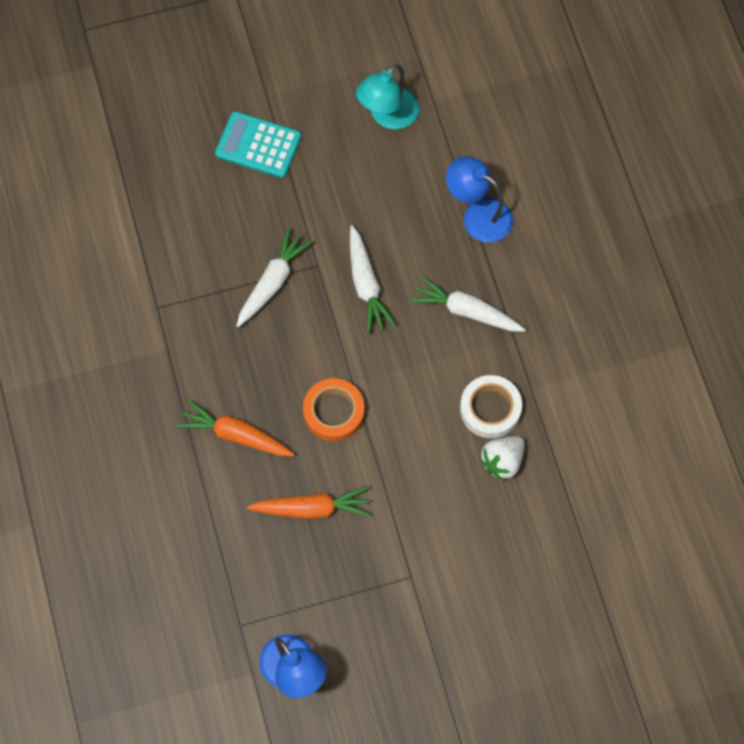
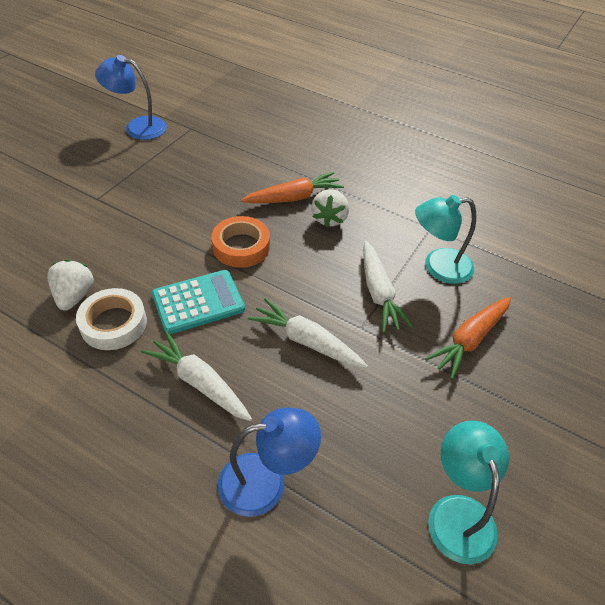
camera: 135 degrees right, 20 degrees down
turquoise calculator [215,111,301,178] -> turquoise calculator moved to [152,270,245,334]
orange carrot [247,486,371,519] -> orange carrot moved to [425,297,511,379]
white carrot [410,276,526,332] -> white carrot turned 120 degrees counterclockwise [141,331,252,421]
none -> white strawberry [311,189,349,228]
none -> turquoise lamp [415,195,476,284]

